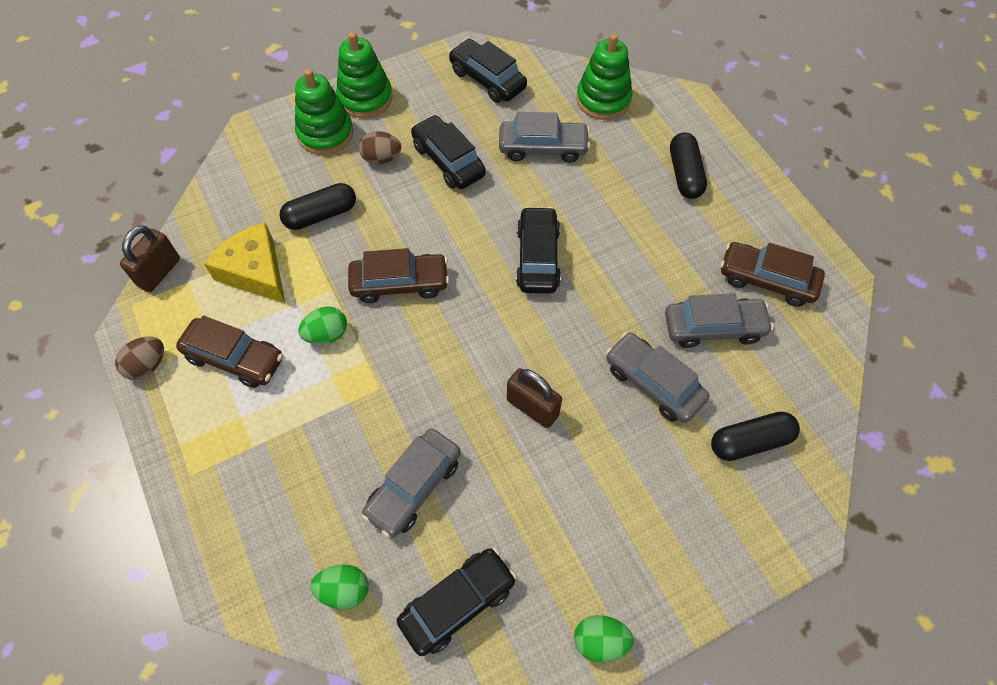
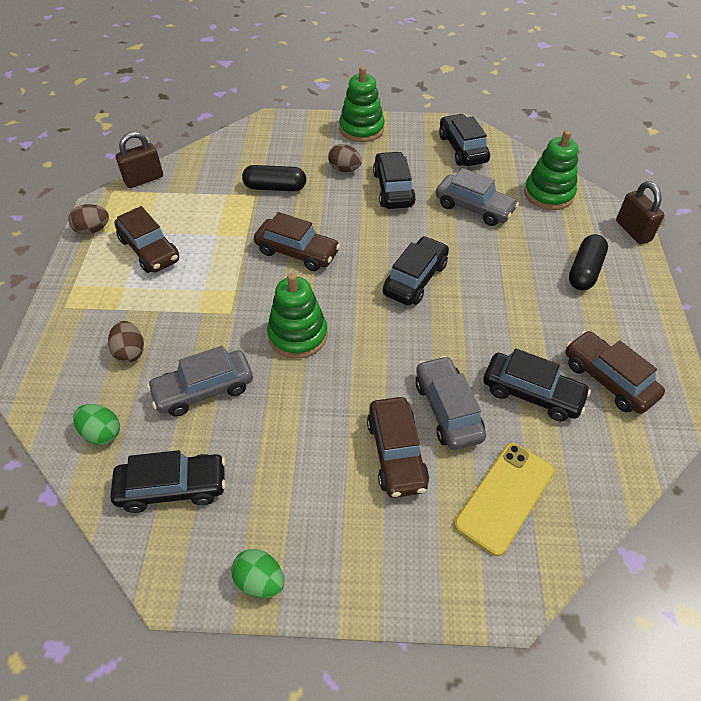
camera: 30 degrees right, 10 degrees down
yellow cheese [204,222,285,303] -> none
green stacking toy [295,69,354,155] -> green stacking toy moved to [267,273,328,359]
green egg [298,306,347,344] -> none
brown padlock [507,368,562,428] -> brown padlock moved to [616,181,664,244]
grey car [665,293,773,348] -> black car [483,349,591,421]
black capsule [711,412,800,461] -> yellow phone [454,443,554,556]
none -> brown egg [108,321,144,363]
none -> brown car [367,397,429,498]

